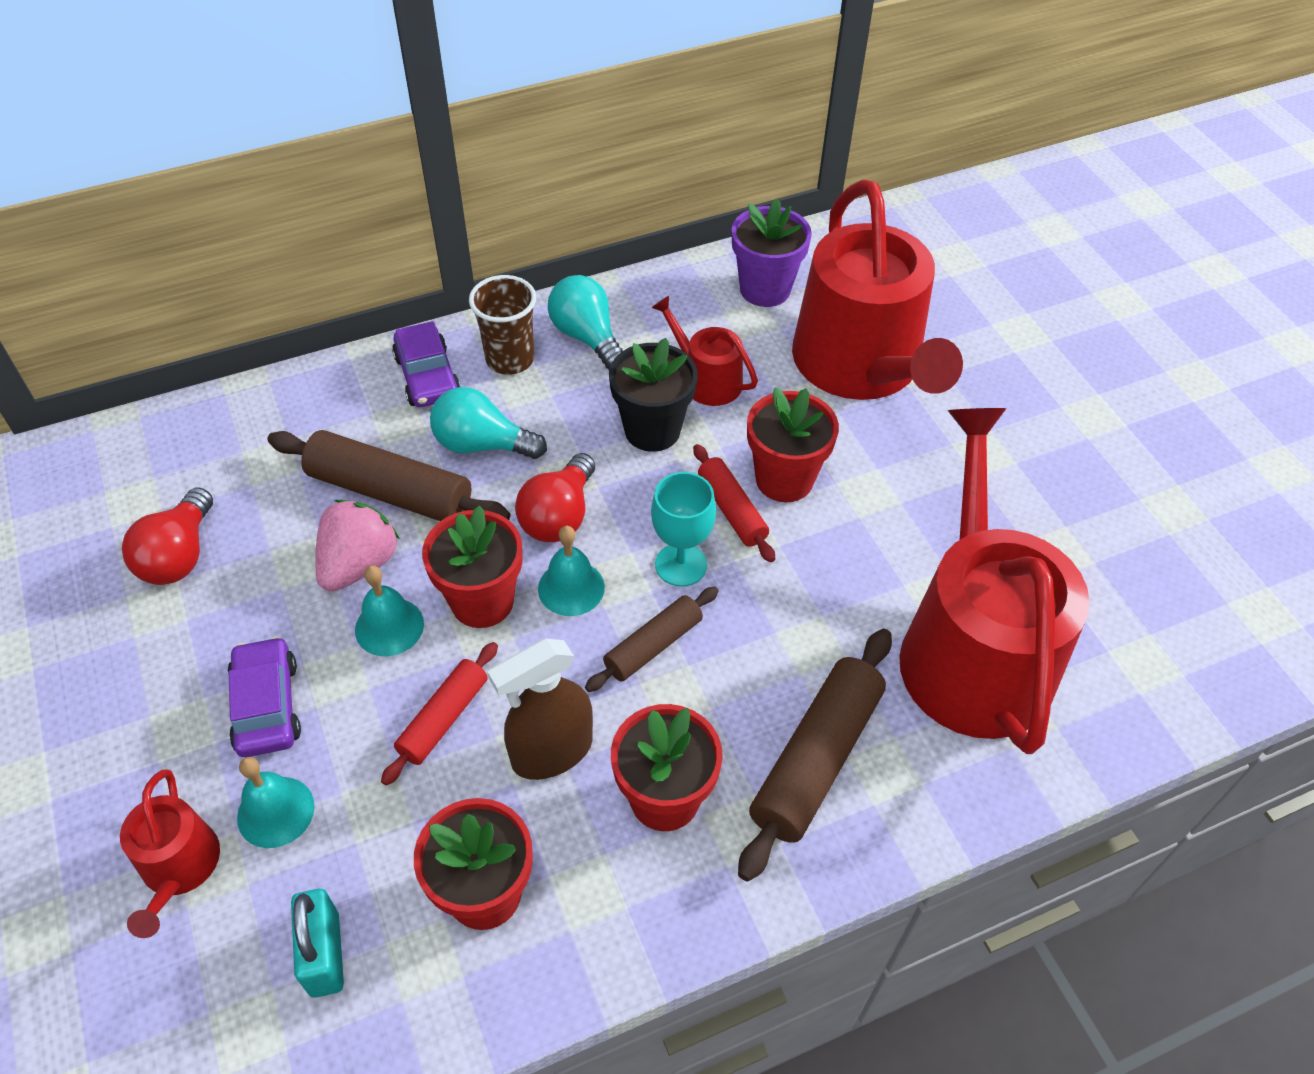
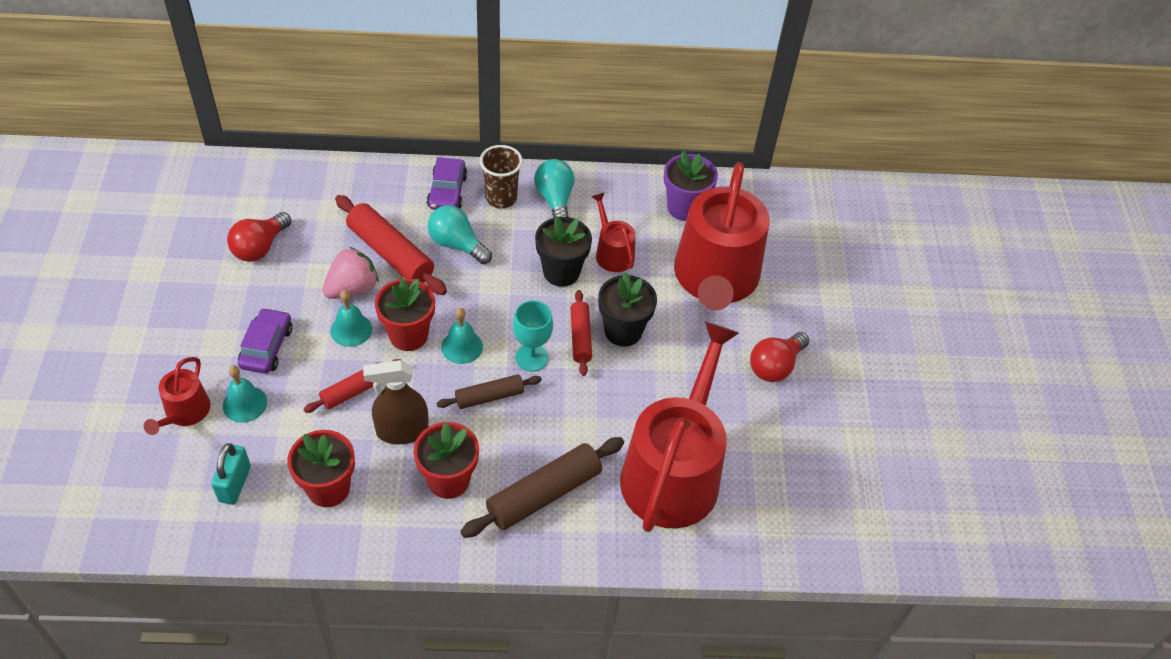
camera: 20 degrees right, 0 degrees up
brown rolling pin [267,430,511,521] -> red rolling pin [335,195,447,295]
red light bulb [515,453,595,542] -> red light bulb moved to [750,332,809,382]
red flower pot [747,387,839,502] -> black flower pot [598,272,657,347]

